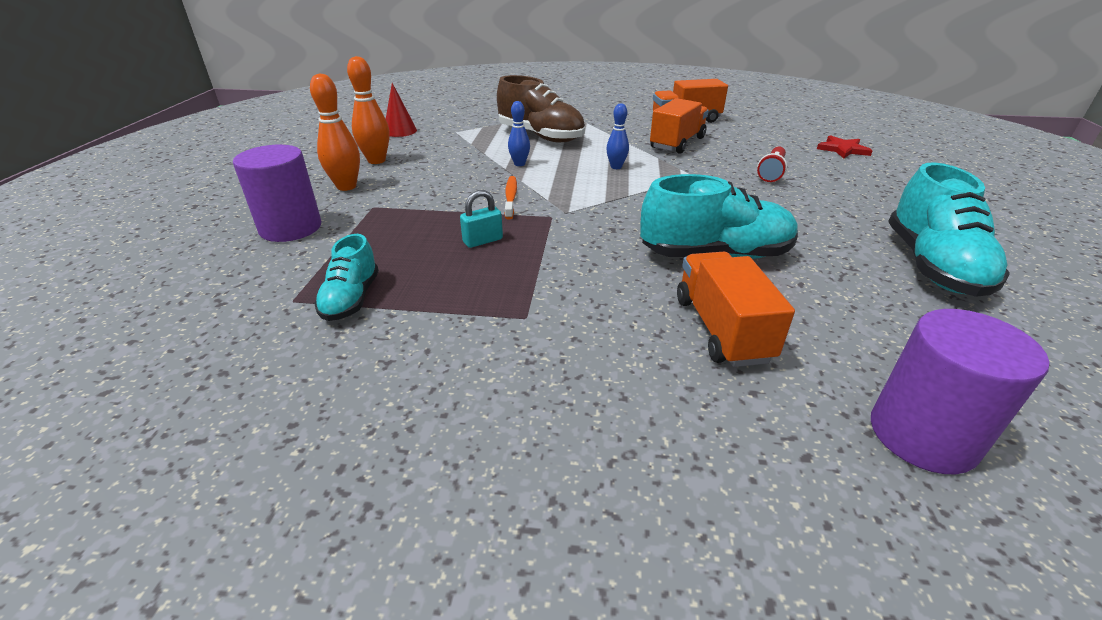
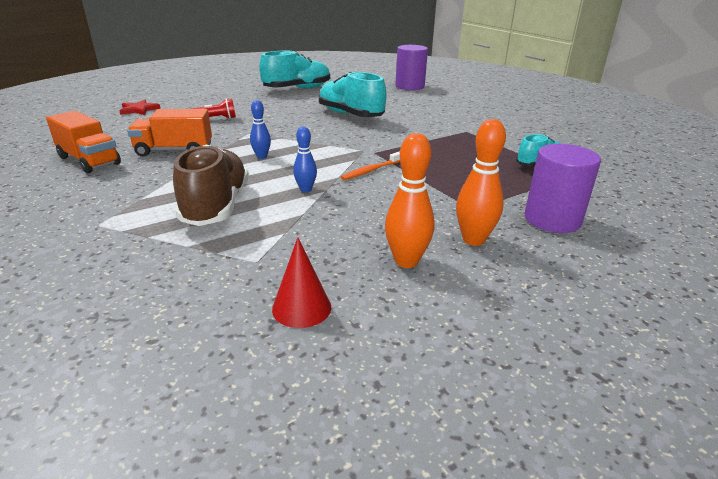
camera: 130 degrees left, 5 degrees down
turquoise padlock [460,190,503,248] -> none
orange truck [677,252,795,367] -> none

